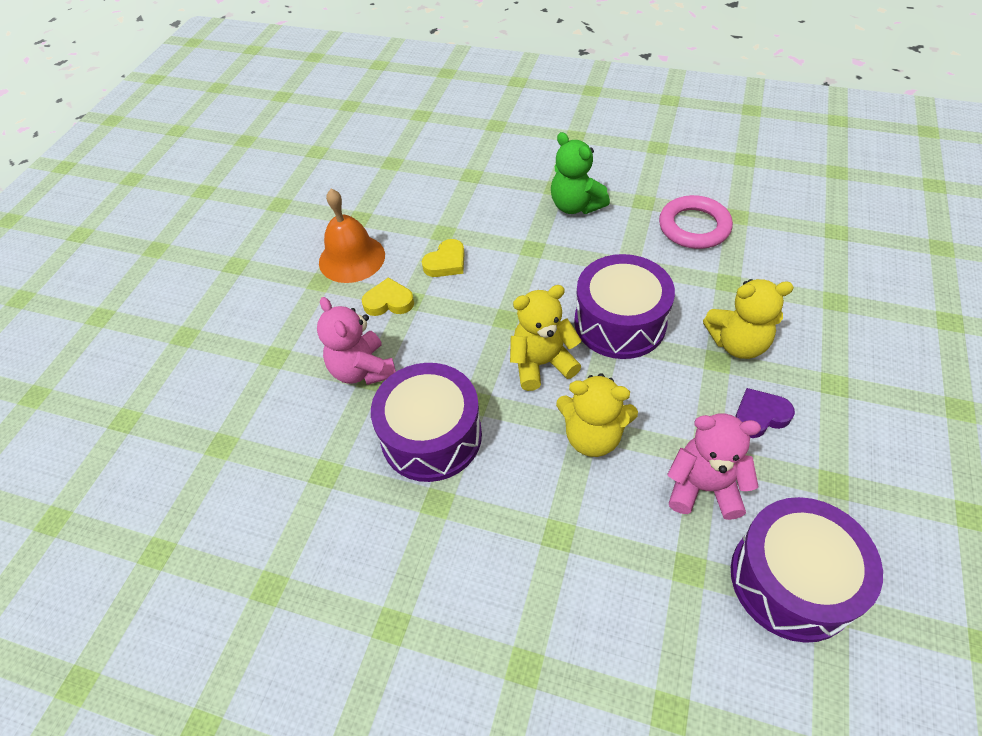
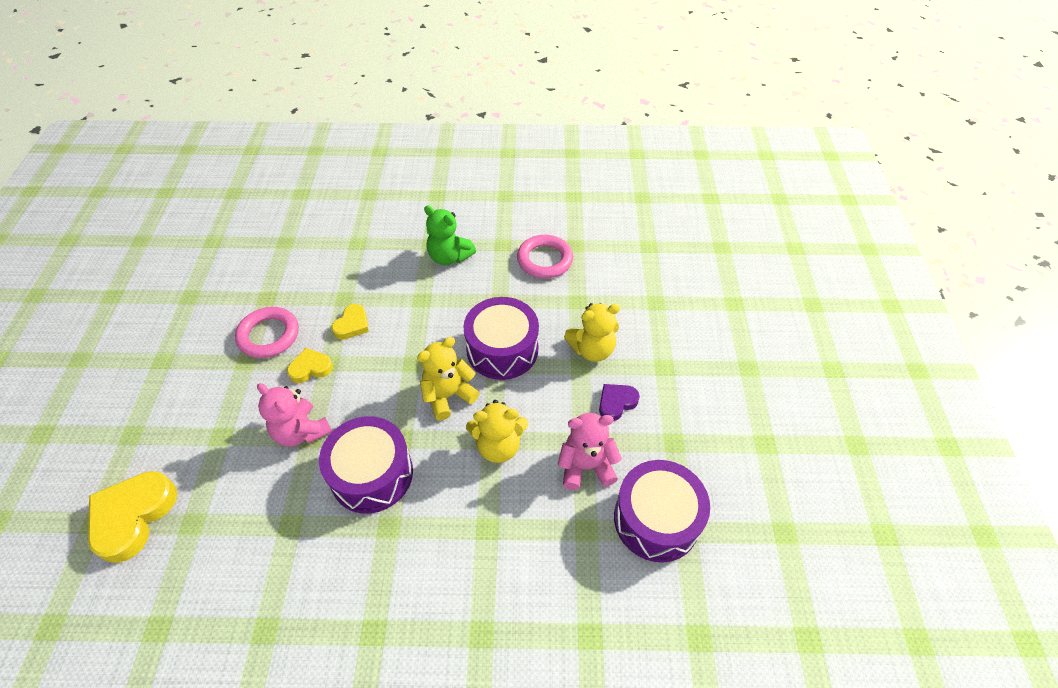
camera: 20 degrees left, 0 degrees up
orange bell [319,189,385,283] -> pink ring [235,307,299,358]
none -> yellow heart [88,471,177,563]

